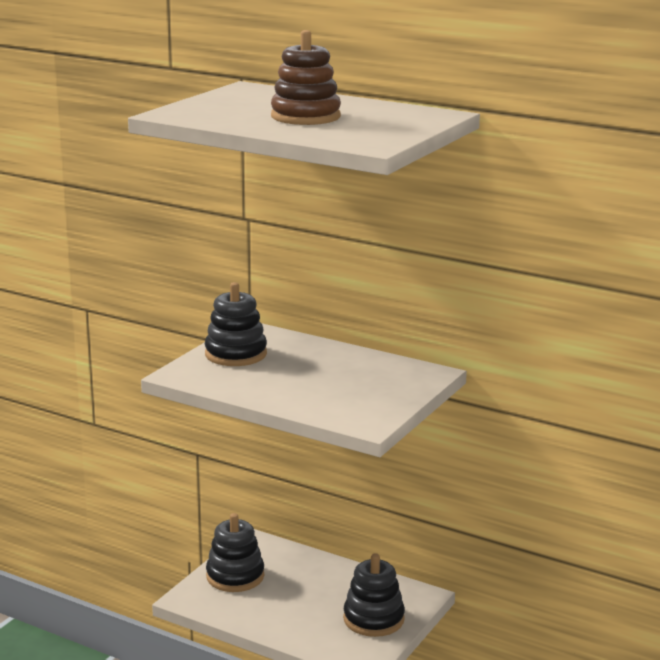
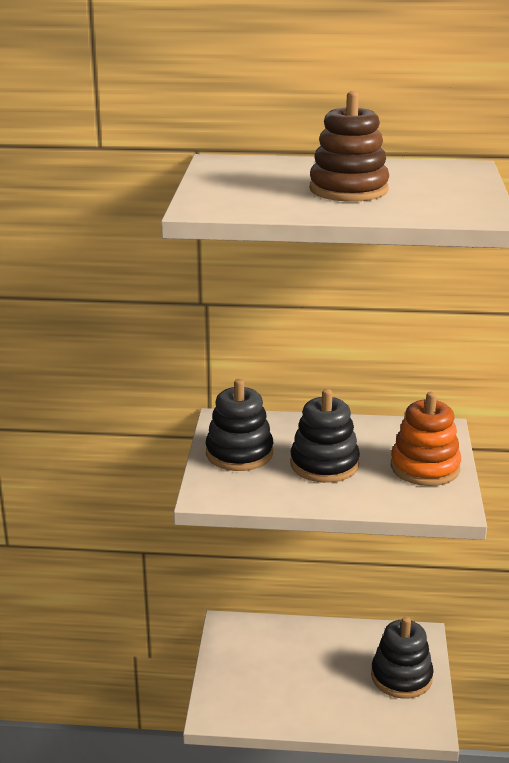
camera: 25 degrees left, 5 degrees up
black stacking toy [206,513,264,592] -> black stacking toy moved to [290,389,360,483]
none -> orange stacking toy [391,392,461,486]

